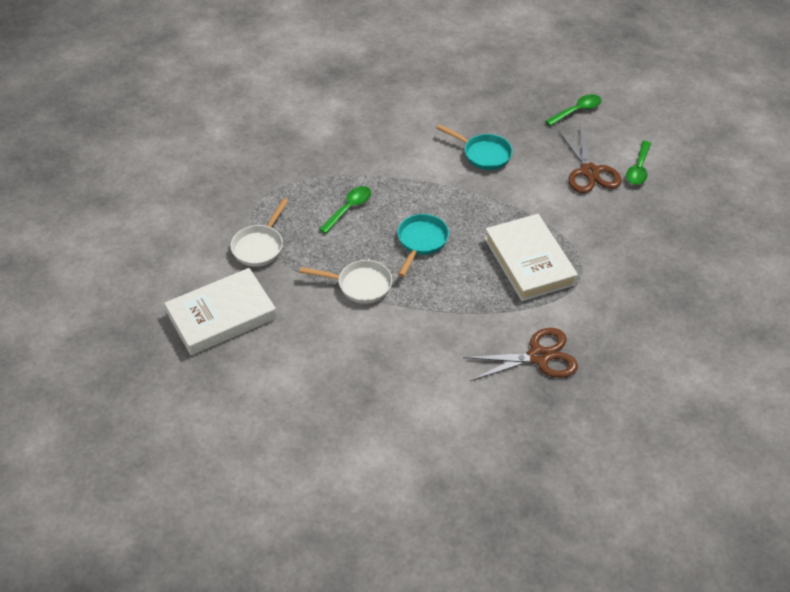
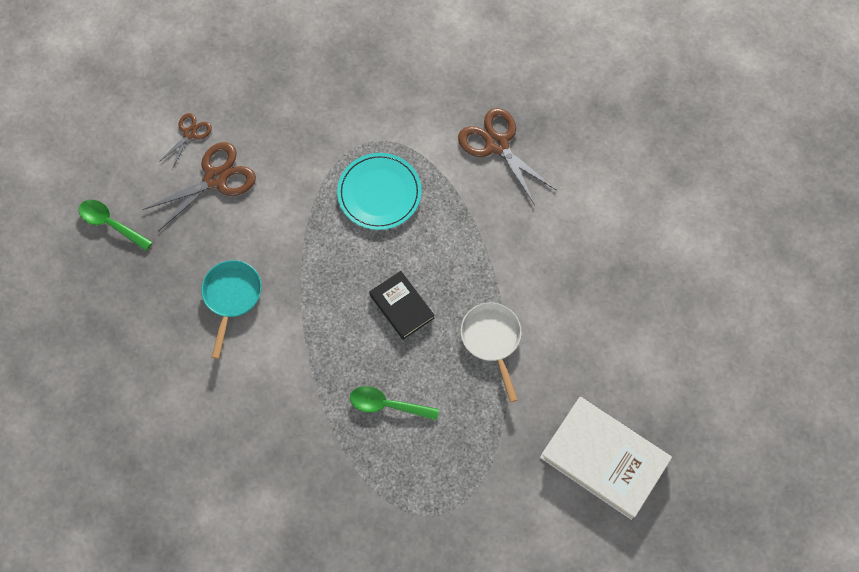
camera: 115 degrees left, 20 degrees up
white pan [230,198,288,267] -> none
turquoise pan [397,214,449,277] -> black book [369,271,435,340]
white book [485,214,578,301] -> turquoise plate [337,153,422,230]
green spoon [626,141,651,185] -> brown scissors [159,113,212,169]

